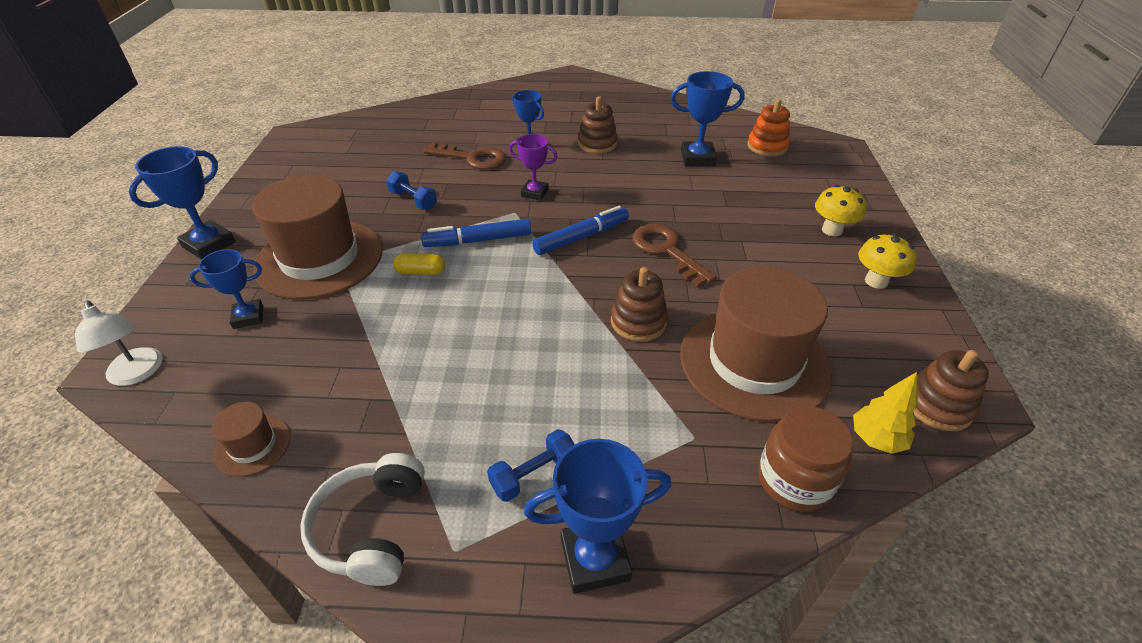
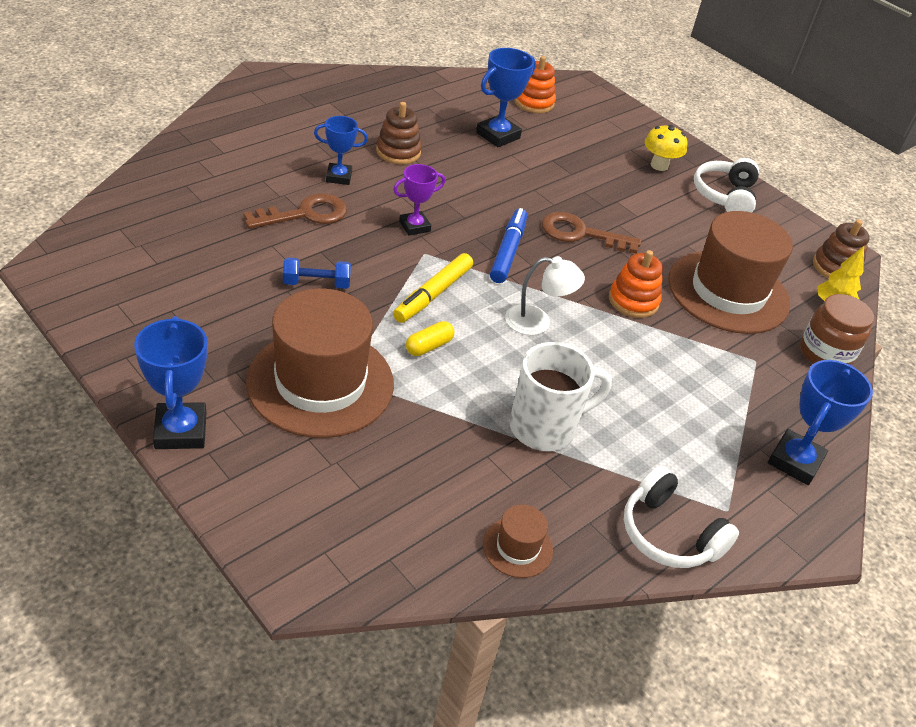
camera: 50 degrees left, 0 degrees up
white lamp [75,301,163,386] -> white lamp moved to [505,256,585,335]
blue trophy [190,249,263,329] -> none
blue marker [421,219,531,247] -> yellow marker [393,253,473,323]
blue dumbbell [487,429,575,502] -> none
brown stacking toy [611,267,668,342] -> orange stacking toy [609,250,663,318]
yellow mushroom [858,234,916,289] -> white headphones [694,158,759,213]
none -> white mug [509,342,612,451]

